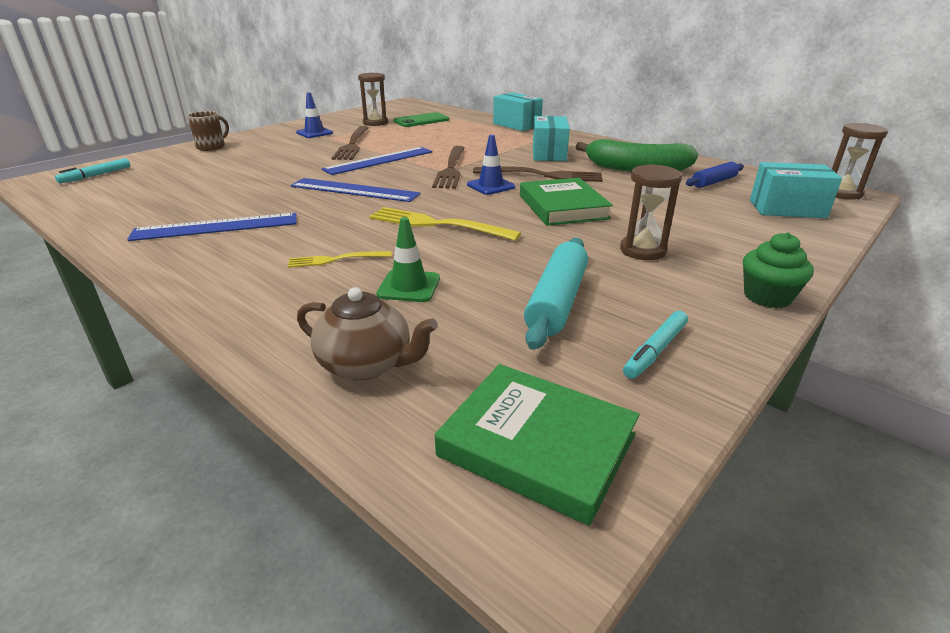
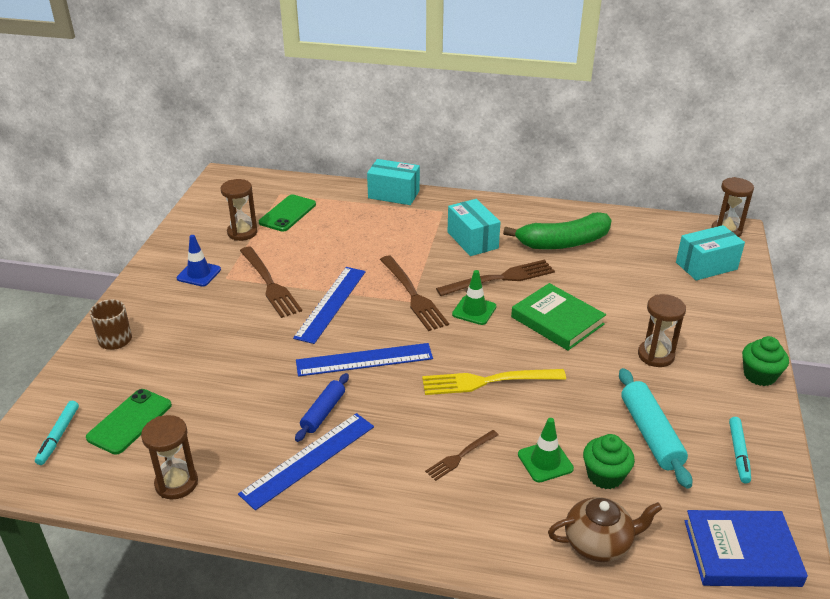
camera: 30 degrees left, 5 degrees up
yellow fork [288,251,392,268] -> brown fork [425,430,498,481]
green book [435,364,640,526] -> blue book [685,510,808,587]
blue traffic cone [467,135,515,195] -> green traffic cone [452,270,496,325]
blue rolling pin [686,162,744,188] -> blue rolling pin moved to [295,373,349,442]
none -> green phone [86,389,172,455]
none -> brown hourglass [141,415,198,499]
none -> green cupcake [583,434,635,489]

